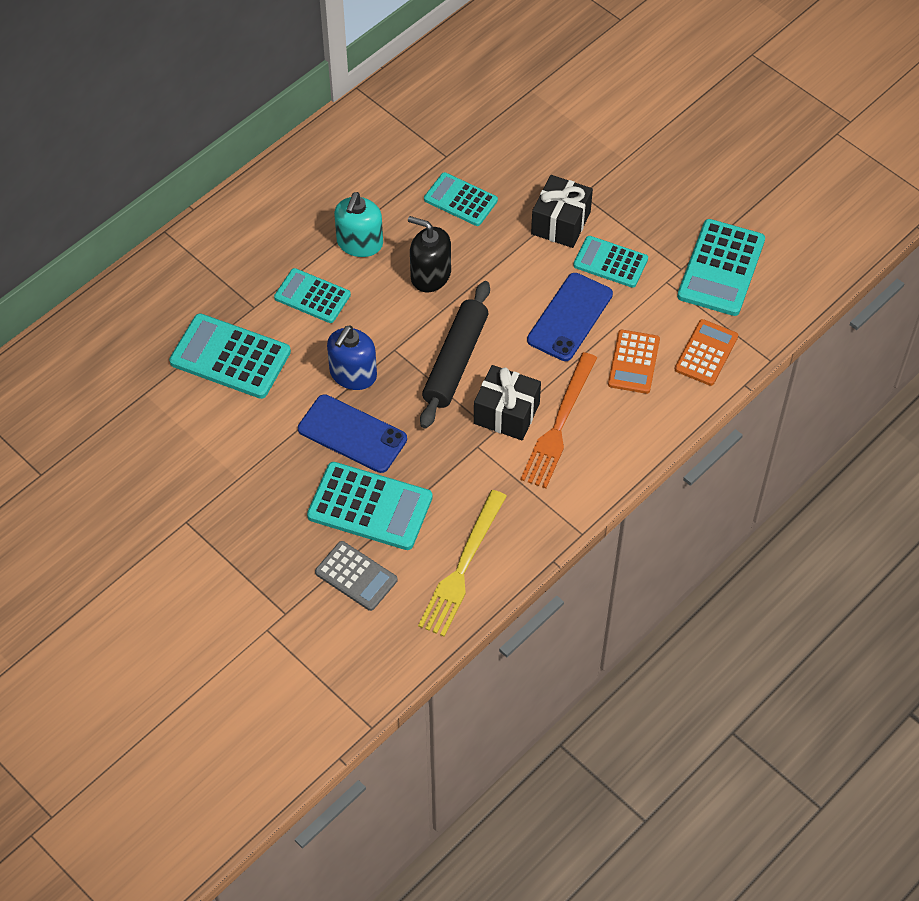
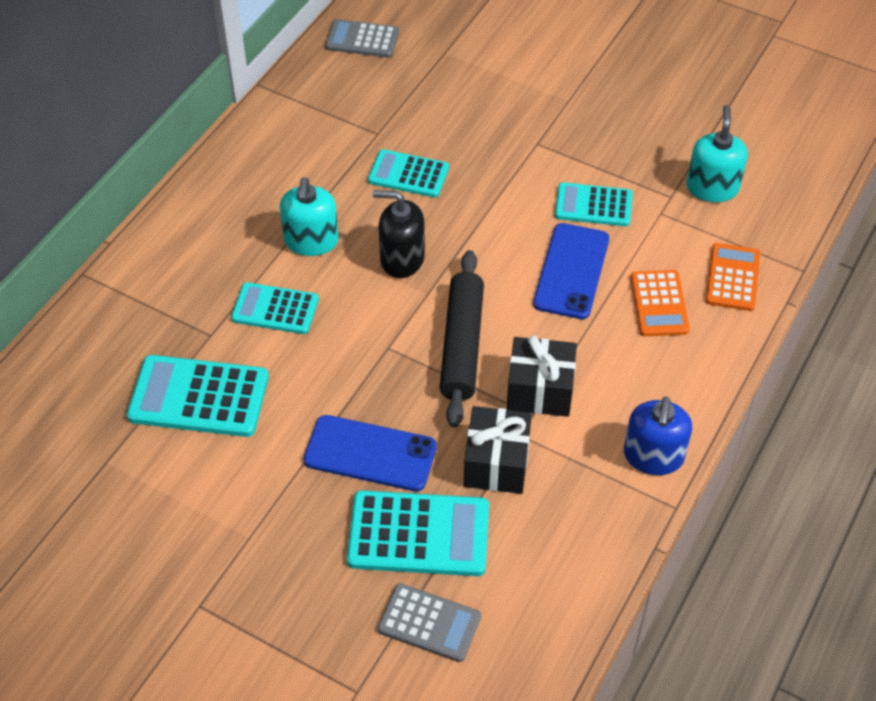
camera: 15 degrees left, 5 degrees down
blue soap dispenser [327,325,377,390] -> blue soap dispenser moved to [624,397,692,475]
yellow fork [418,490,507,637] -> none
orange fork [520,352,597,488] -> none
black gift [531,175,593,248] -> black gift moved to [464,406,532,494]
turquoise calculator [677,219,765,316] -> turquoise soap dispenser [686,105,748,202]
none -> grey calculator [325,19,399,58]

